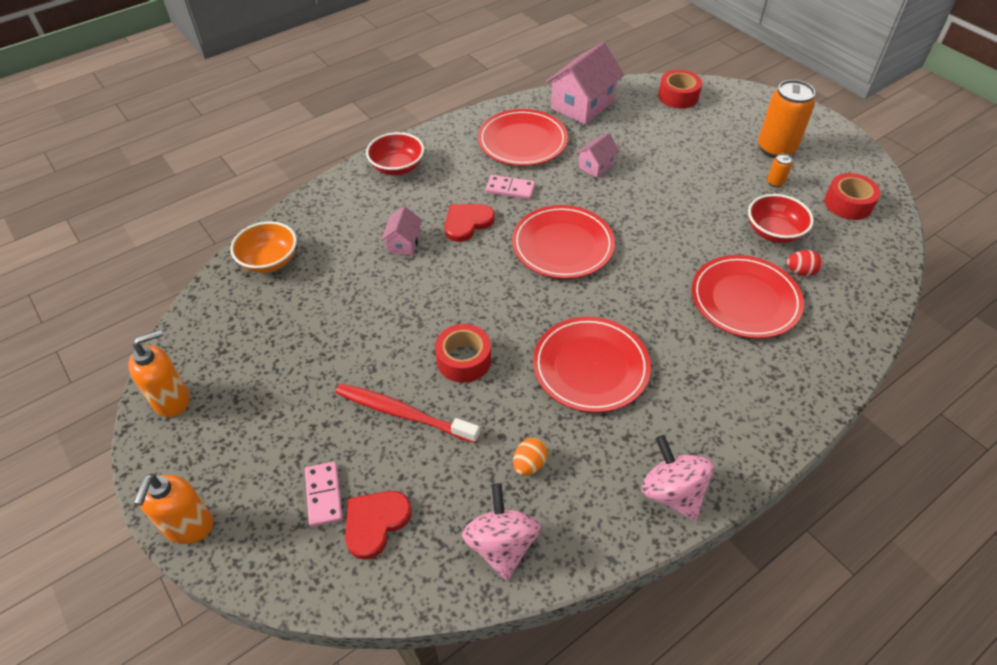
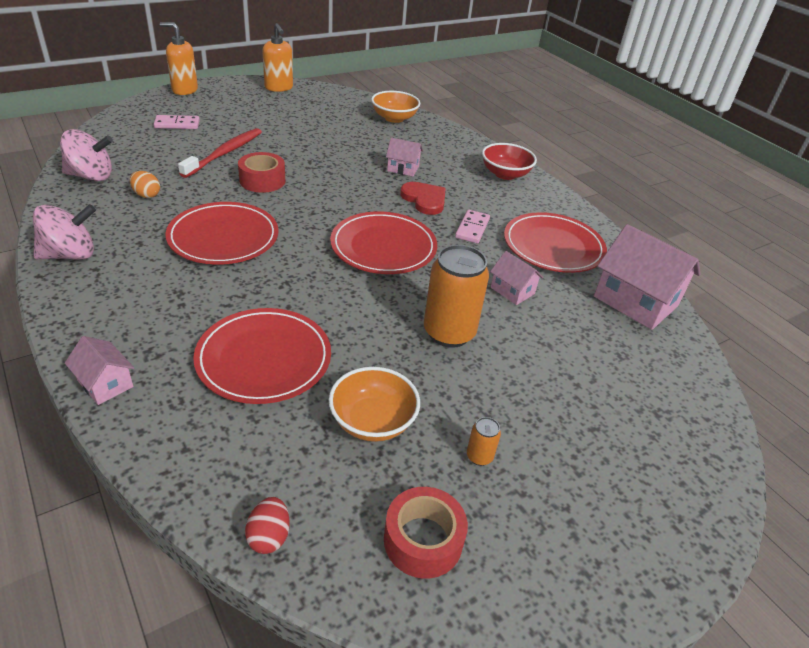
camera: 90 degrees right, 10 degrees down
red heart [345,491,412,559] -> none
red tape [658,70,702,109] -> none
red bowl [748,194,814,243] -> orange bowl [329,367,420,442]
orange can [758,80,815,158] -> orange can moved to [424,245,489,348]
red egg [787,250,823,276] -> red egg moved to [245,497,290,554]
none -> pink house [65,336,134,405]

